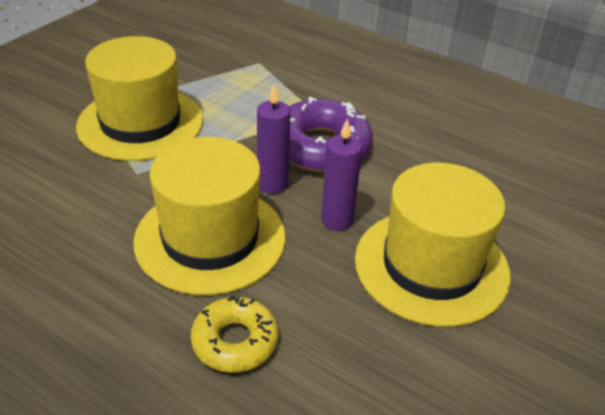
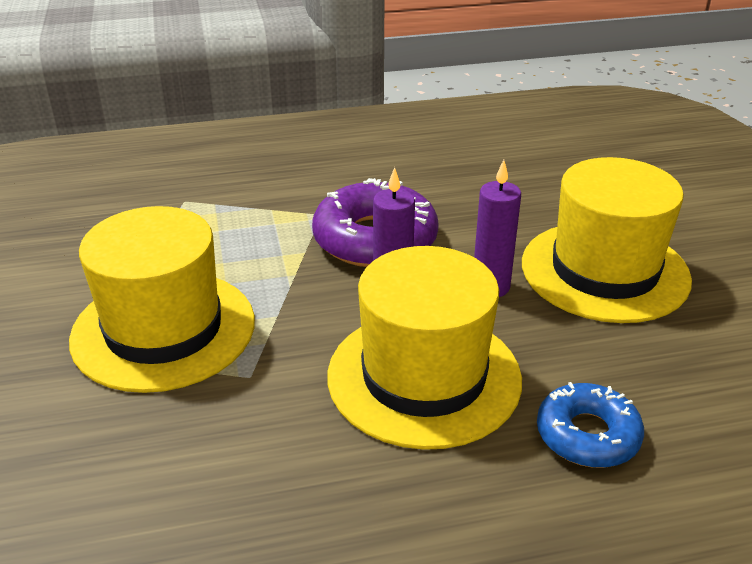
camera: 45 degrees left, 5 degrees down
yellow donut [191,295,278,372] -> blue donut [537,382,644,468]

